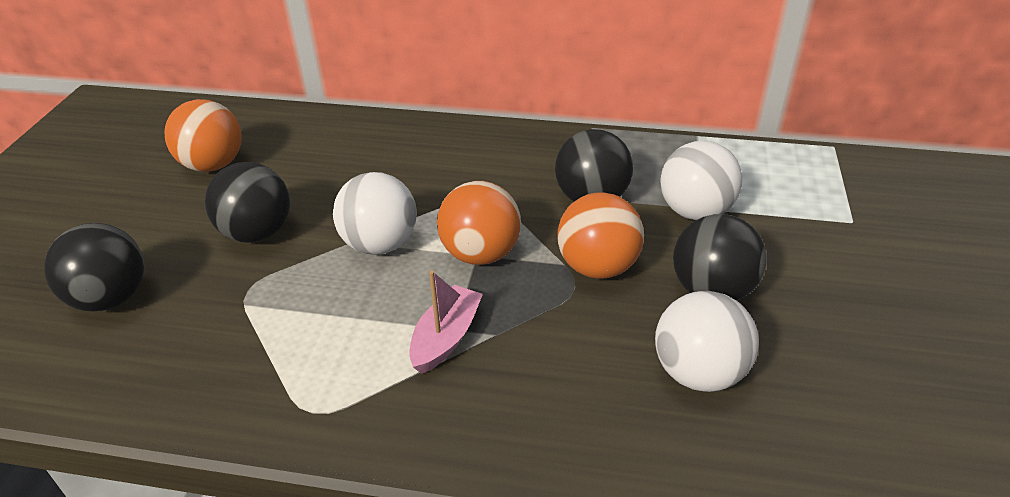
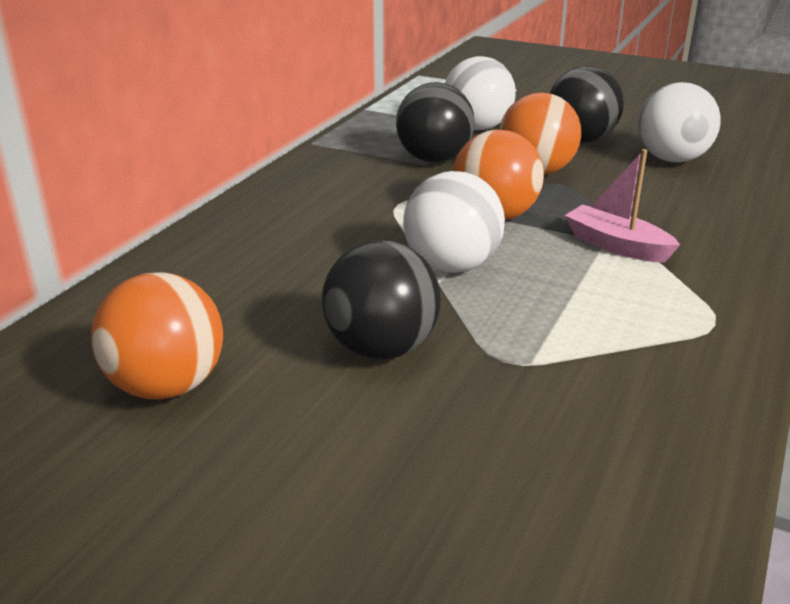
camera: 75 degrees left, 10 degrees down
black ball [44,223,144,311] -> none

